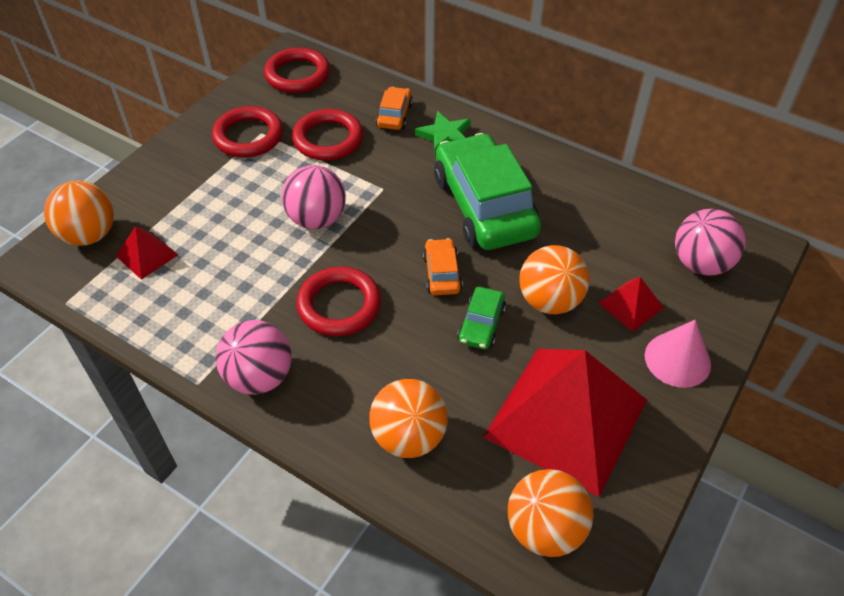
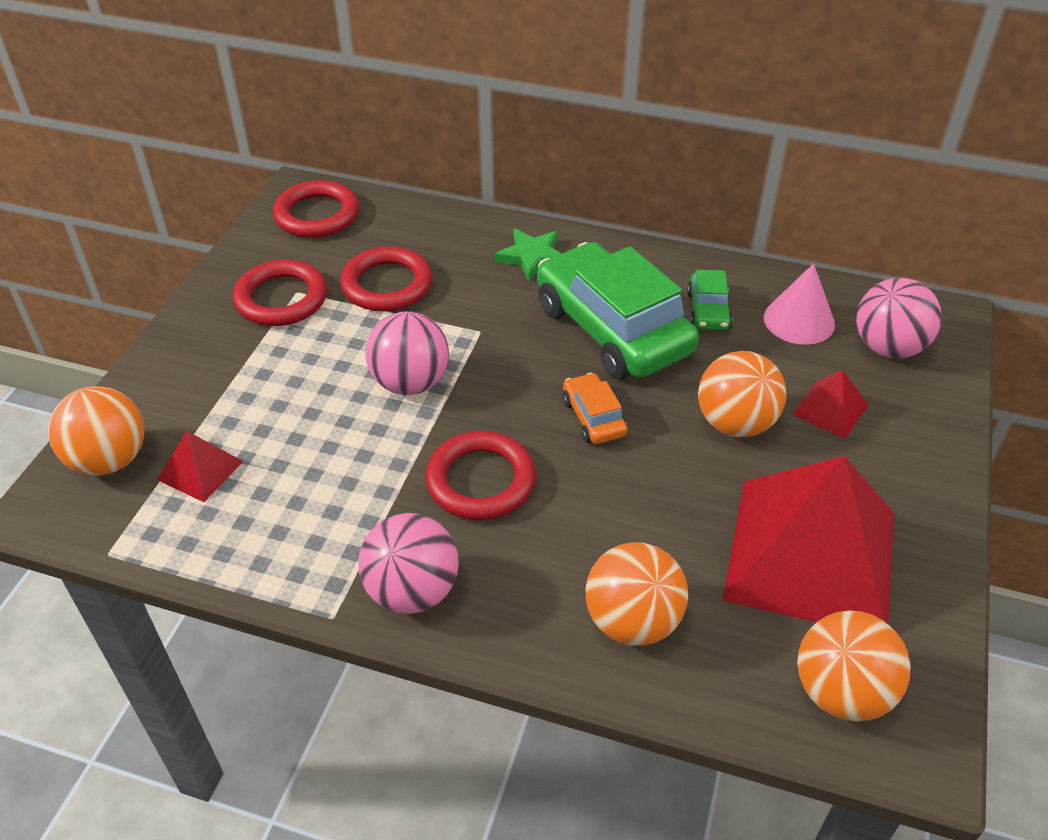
camera: 15 degrees left, 5 degrees down
orange car [376,87,413,130] -> none
green car [457,287,506,350] -> green car moved to [687,270,733,330]
pink cone [645,320,711,388] -> pink cone moved to [764,263,835,345]

